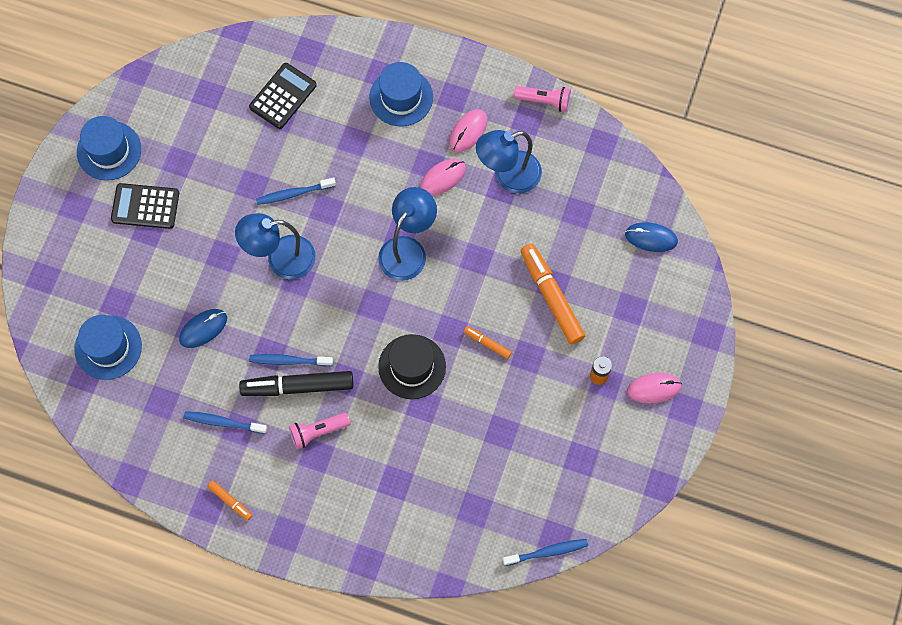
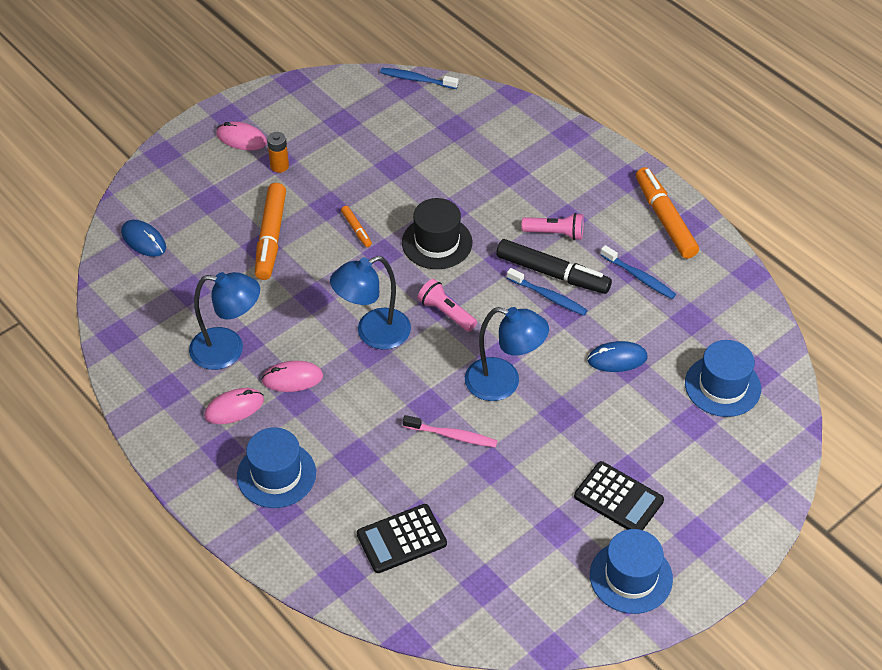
camera: 150 degrees left, 20 degrees down
orange marker [207,480,252,521] -> orange marker [636,167,699,259], size x2.11
blue toothbrush [256,177,336,205] -> pink toothbrush [403,415,498,448]
pink flashlight [514,86,571,112] -> pink flashlight moved to [418,279,477,332]

